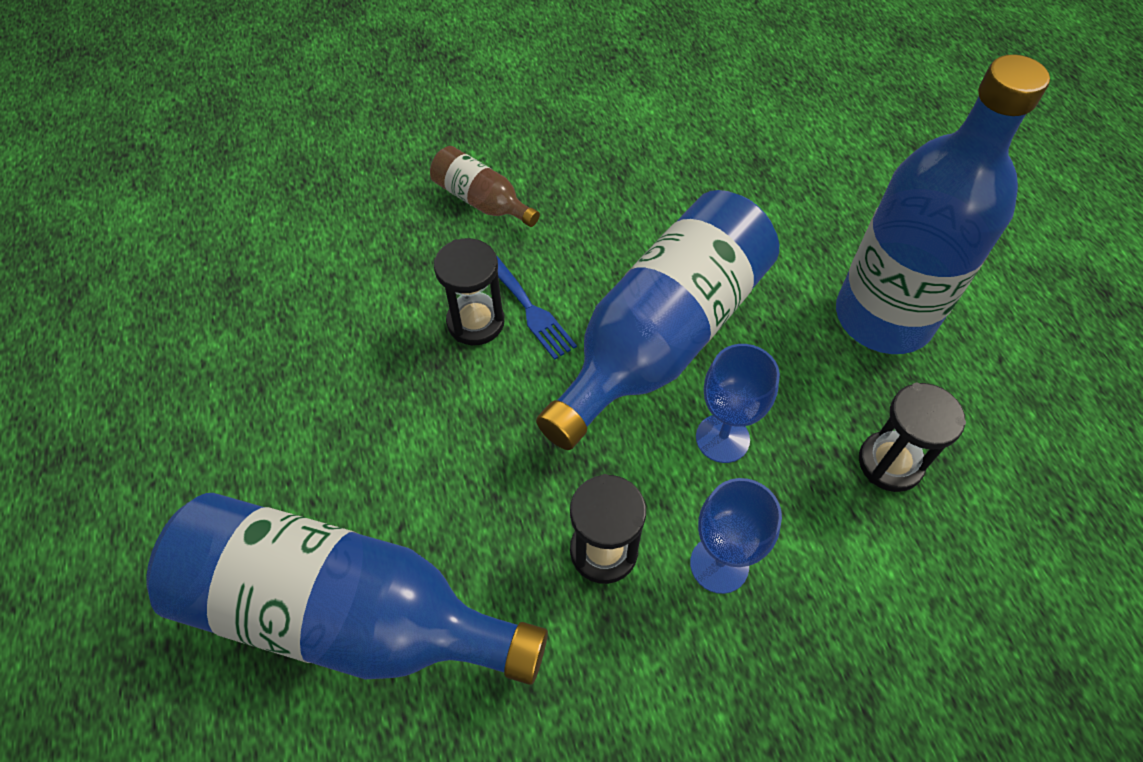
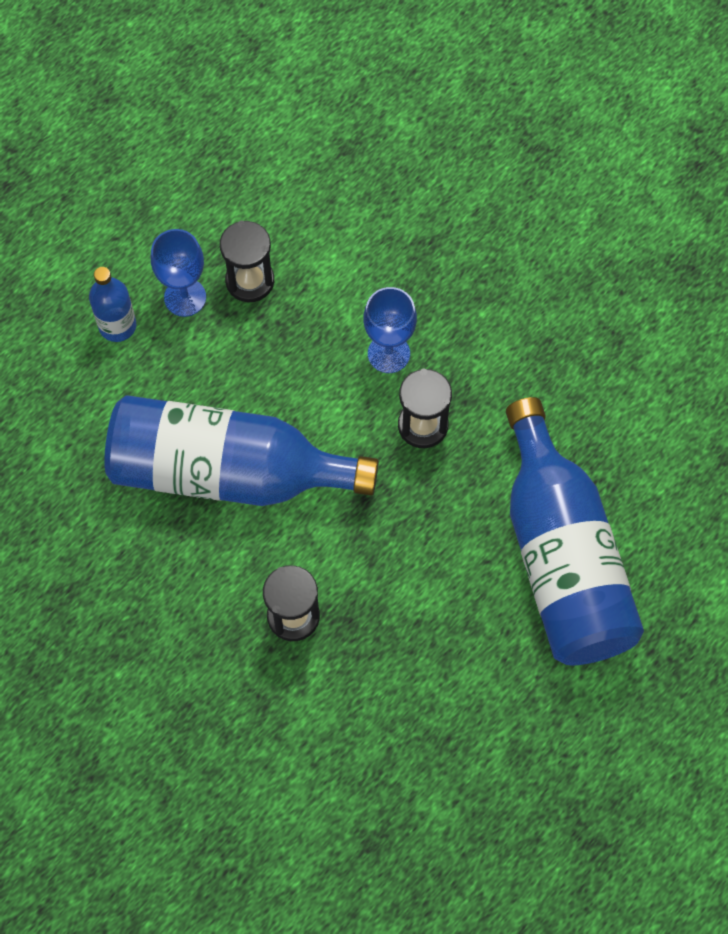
camera: 120 degrees left, 10 degrees up
brown bottle [430,146,540,227] -> none
blue fork [497,256,577,360] -> none
blue goblet [696,344,780,463] -> blue goblet moved to [151,229,206,317]
blue bottle [836,54,1050,354] -> blue bottle [89,267,136,342], size x0.45

